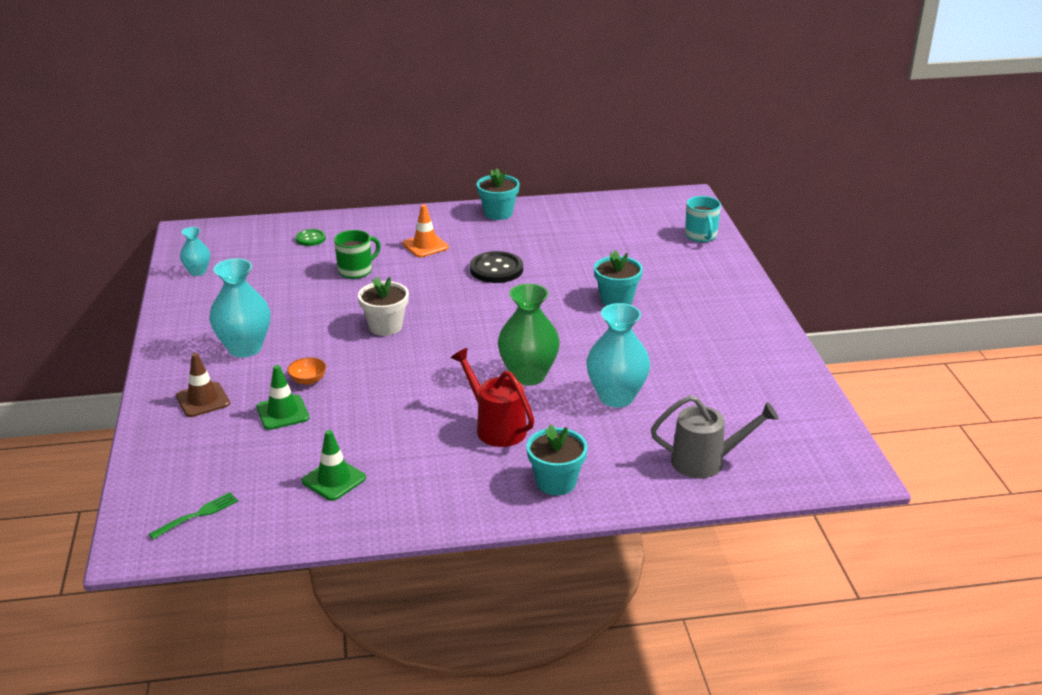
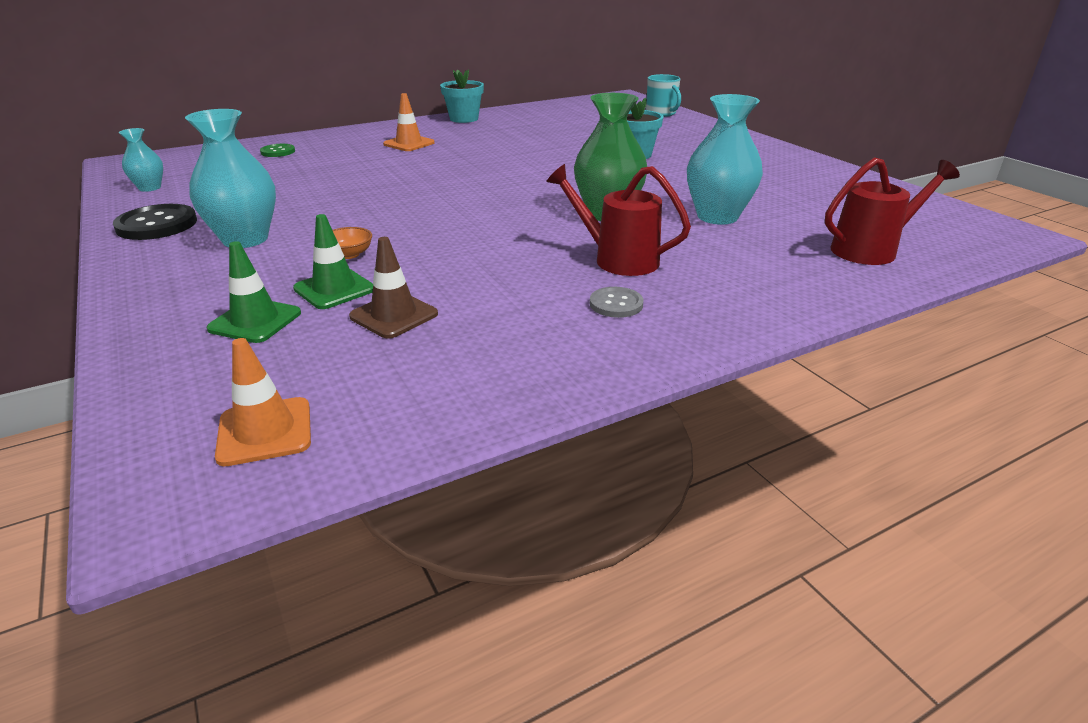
camera: 20 degrees left, 0 degrees up
green fork [149,492,238,540] -> orange traffic cone [215,338,311,466]
brown traffic cone [176,353,230,417] -> brown traffic cone moved to [349,237,438,339]
green traffic cone [302,430,366,501] -> green traffic cone moved to [207,241,301,343]
green mug [334,230,381,279] -> none
white flower pot [358,277,409,336] -> none
black button [470,251,523,283] -> black button moved to [113,204,197,240]
turquoise flower pot [526,424,588,495] -> none
grey watering can [651,395,779,478] -> red watering can [825,157,960,265]
none -> grey button [590,287,644,318]

